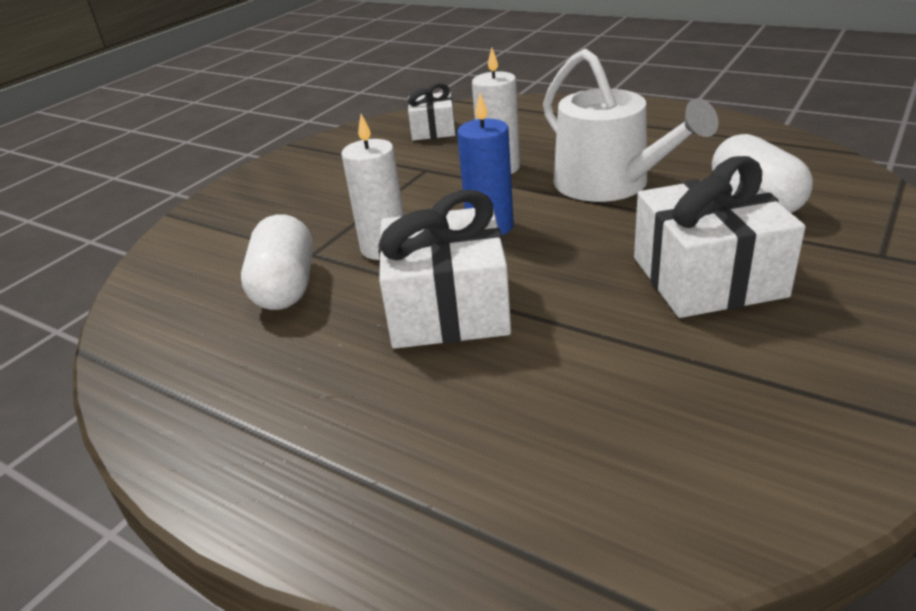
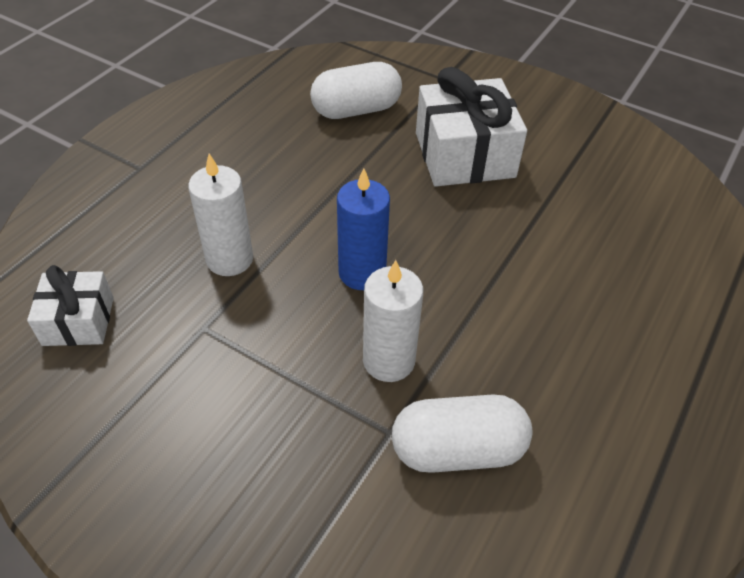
camera: 95 degrees left, 15 degrees up
white gift [378,190,511,349] -> none
white watering can [543,49,718,202] -> none

